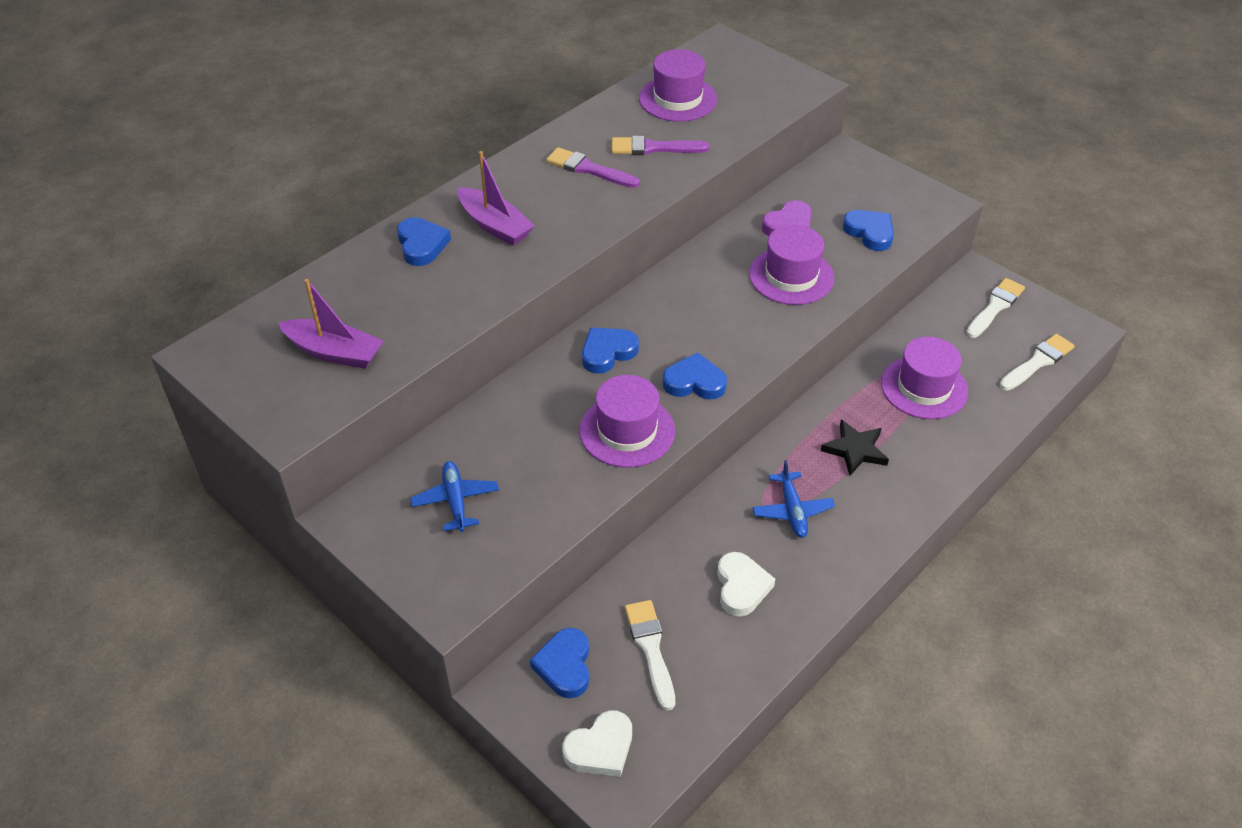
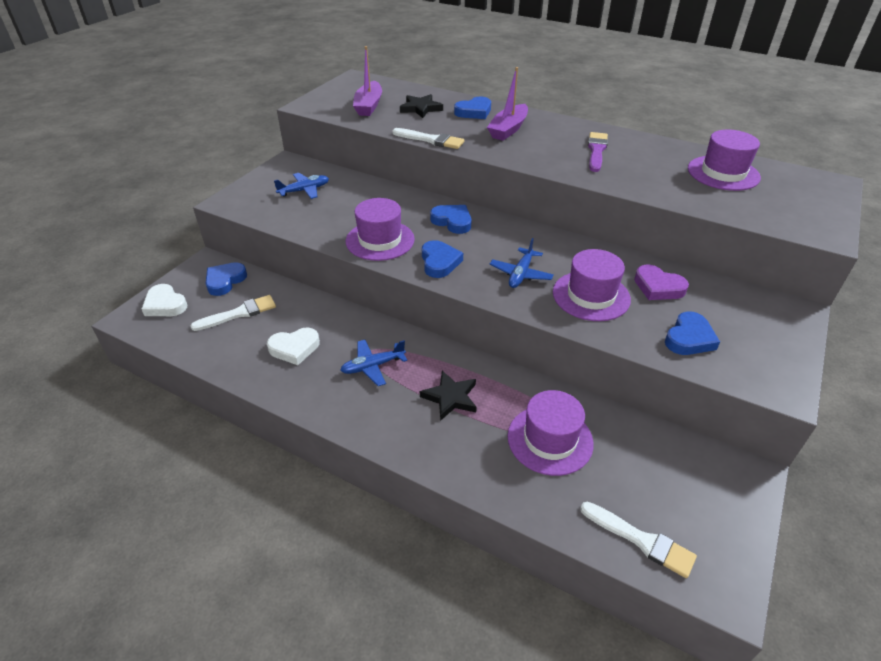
camera: 75 degrees right, 5 degrees down
blue heart [530,628,589,698] -> blue heart turned 45 degrees counterclockwise [205,262,247,296]
purple brush [612,136,710,155] -> none
white brush [966,278,1025,338] -> white brush moved to [392,128,464,149]
none -> black star [400,94,443,118]
none -> blue plane [490,238,554,288]

